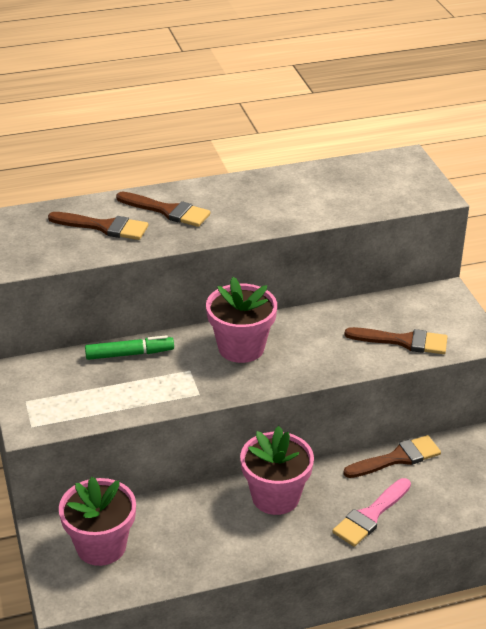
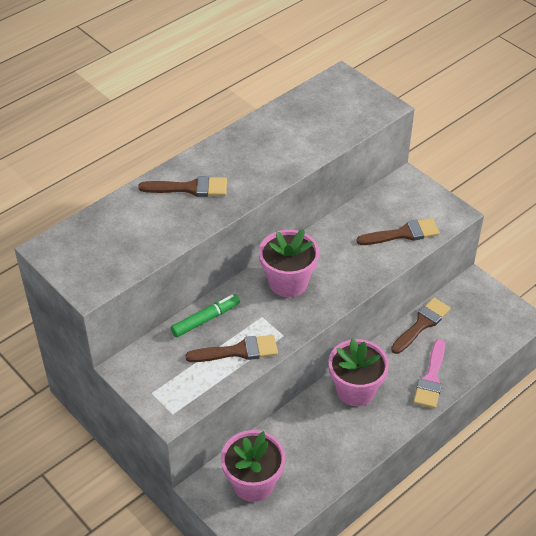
camera: 25 degrees left, 10 degrees up
brown brush [48,212,148,240] -> brown brush moved to [185,335,278,362]

